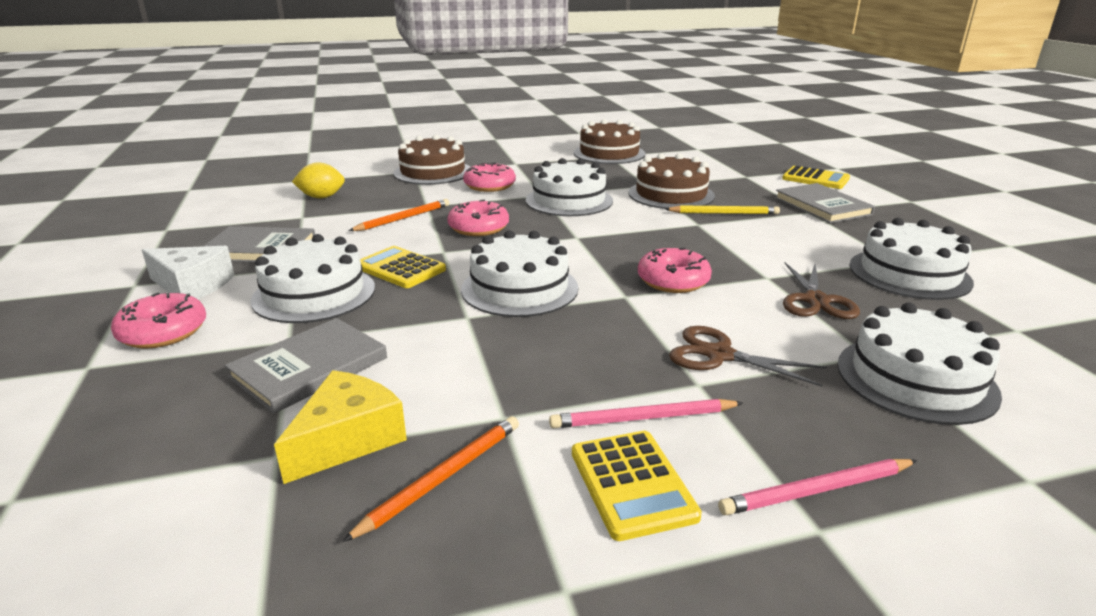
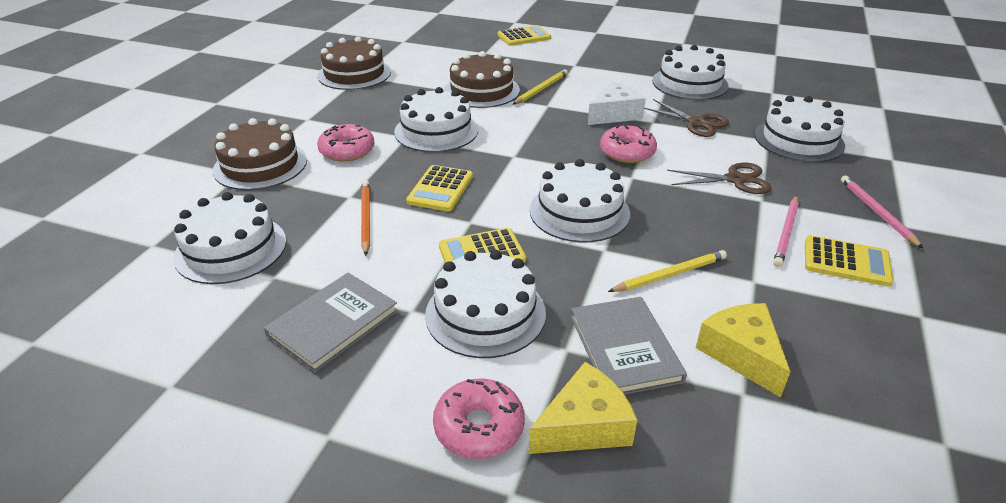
camera: 55 degrees left, 10 degrees up
white cheese [142,246,234,299] -> white cheese moved to [588,82,646,125]
yellow lemon [292,162,345,198] -> white cake [173,192,287,284]
orange pencil [342,416,519,542] -> none
pink donut [447,200,509,236] -> yellow calculator [406,165,473,211]
brown scissors [669,326,827,387] -> brown scissors turned 150 degrees counterclockwise [667,163,771,194]
pink pencil [718,459,917,515] -> pink pencil turned 150 degrees clockwise [841,175,923,248]
grey book [775,183,875,223] -> none
none -> yellow cheese [529,362,637,454]
none -> yellow pencil [608,250,727,292]

